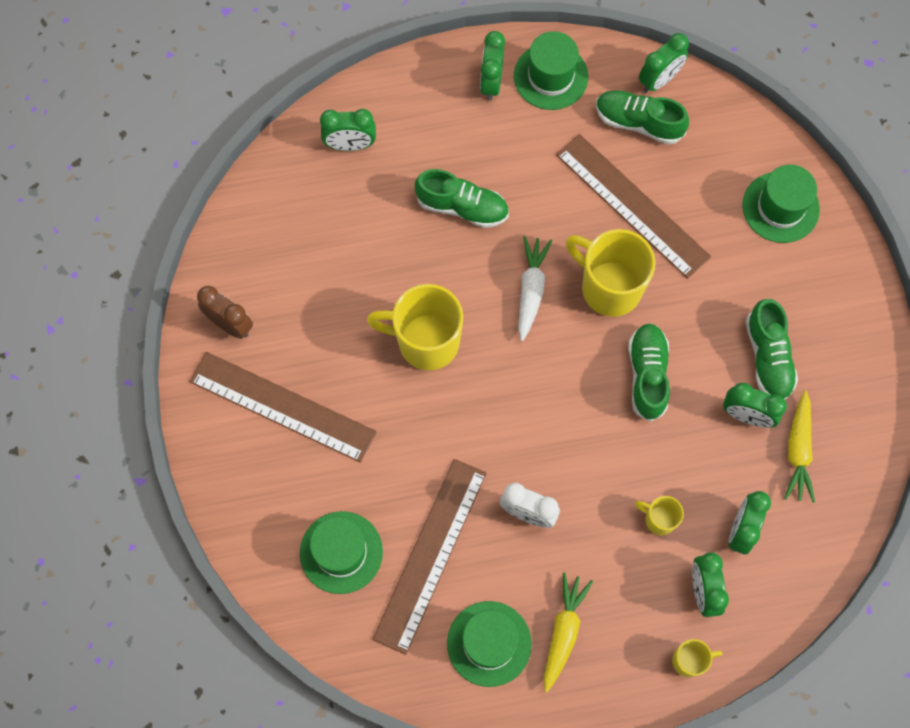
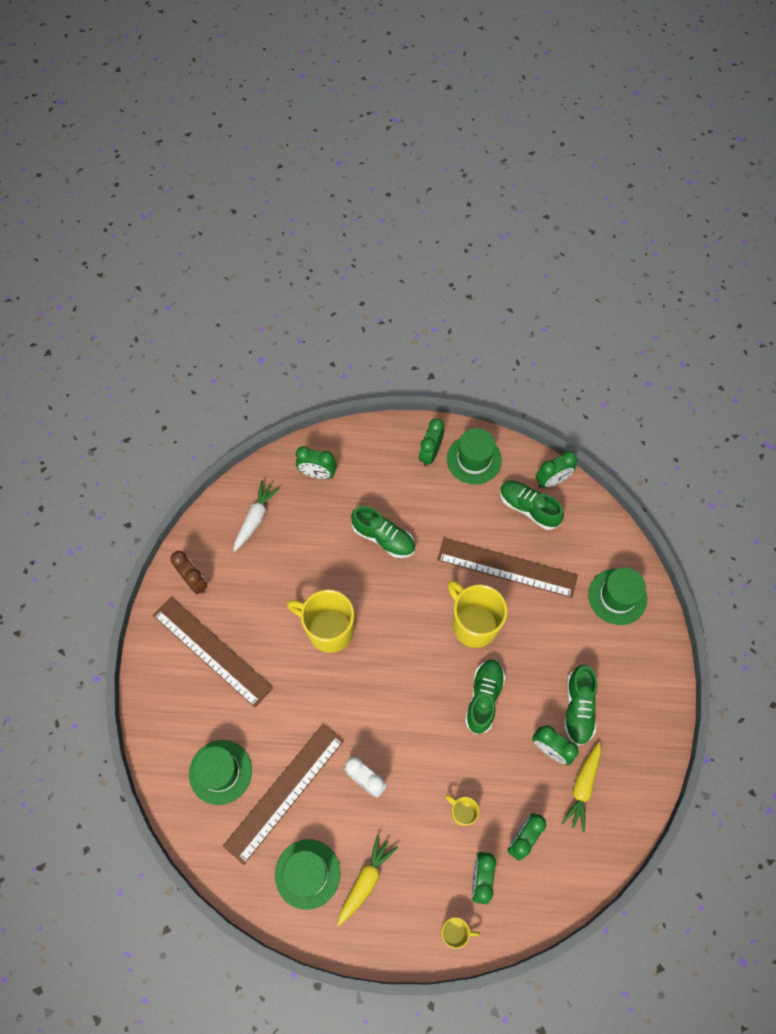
camera: 15 degrees right, 5 degrees down
white carrot [518,236,552,341] -> white carrot moved to [233,480,280,552]
brown ruler [556,134,711,279] -> brown ruler turned 45 degrees counterclockwise [437,538,578,598]

